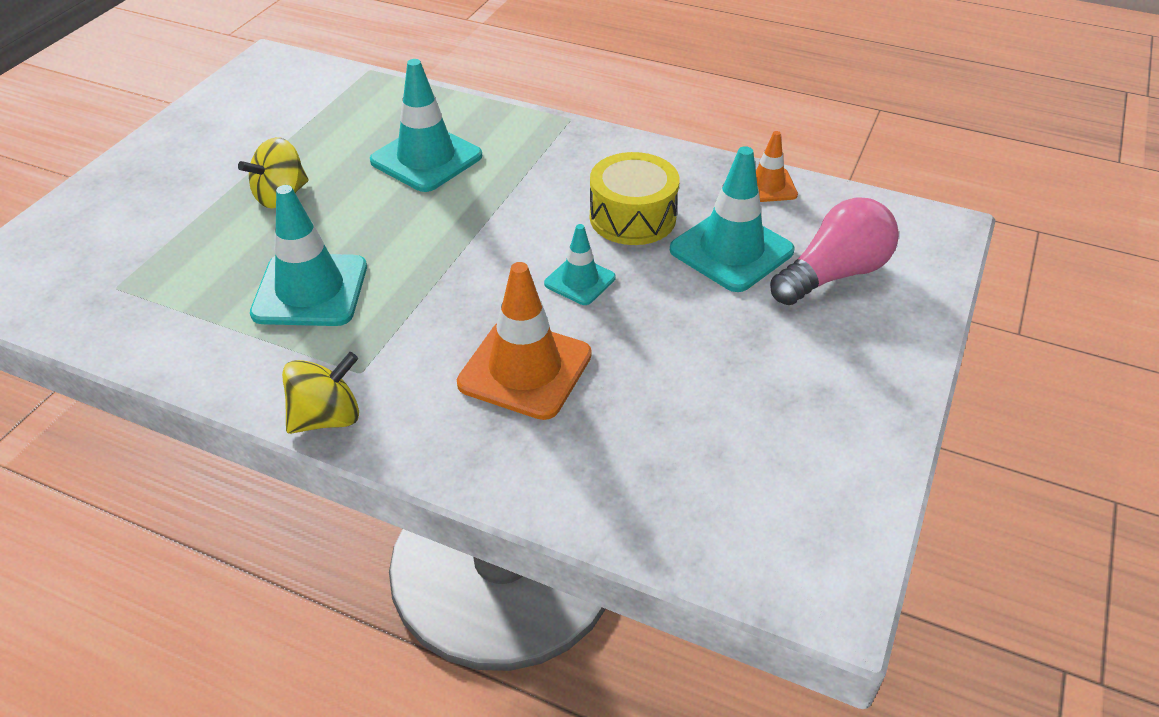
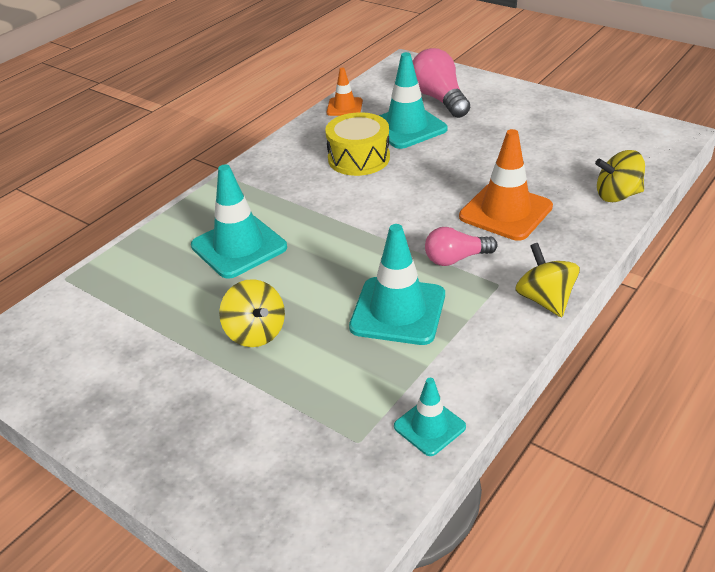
camera: 75 degrees left, 5 degrees down
turquoise traffic cone [544,224,616,305] -> turquoise traffic cone moved to [394,378,466,456]
none -> pink light bulb [425,227,497,266]
none -> yellow spinning top [595,150,645,202]

